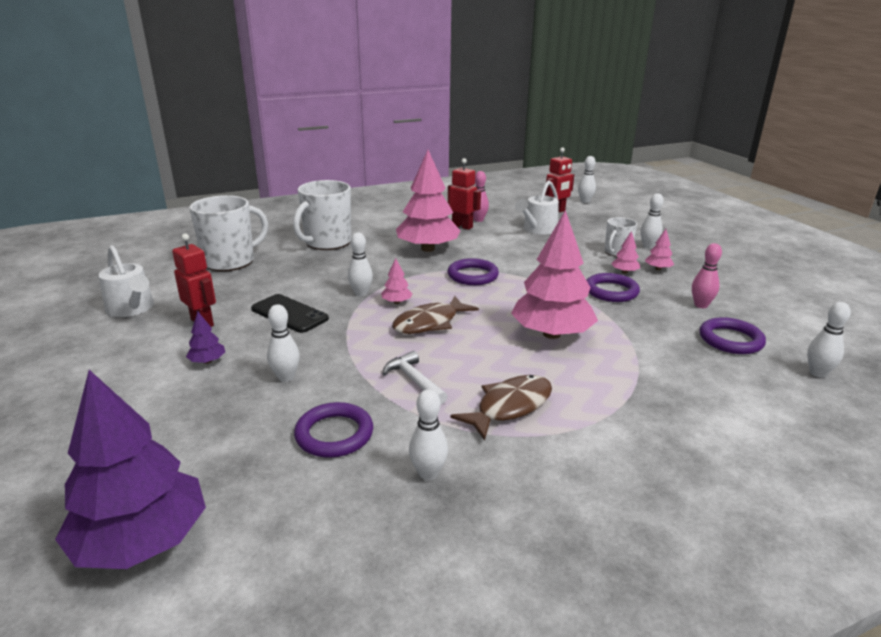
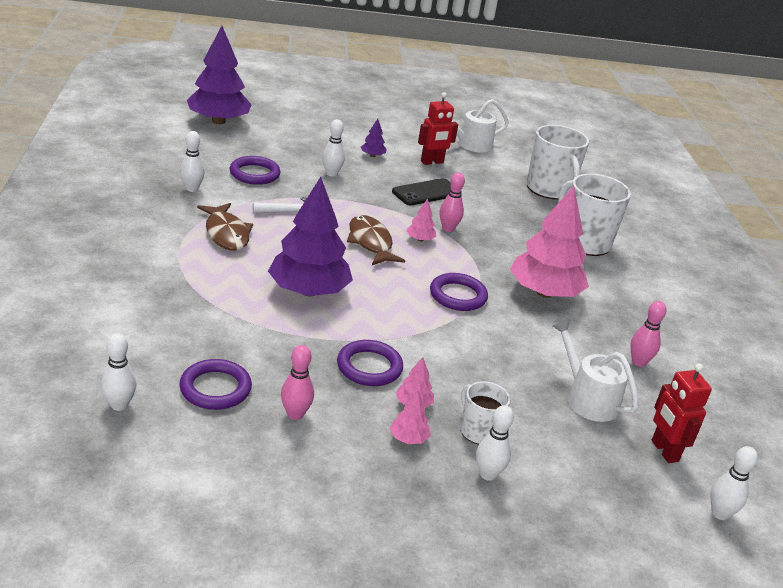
camera: 105 degrees right, 5 degrees up
white bowling pin [348,233,373,296] -> pink bowling pin [440,172,465,232]
red robot [448,158,481,230] -> none
pink tree [511,210,598,339] -> purple tree [268,177,353,296]

